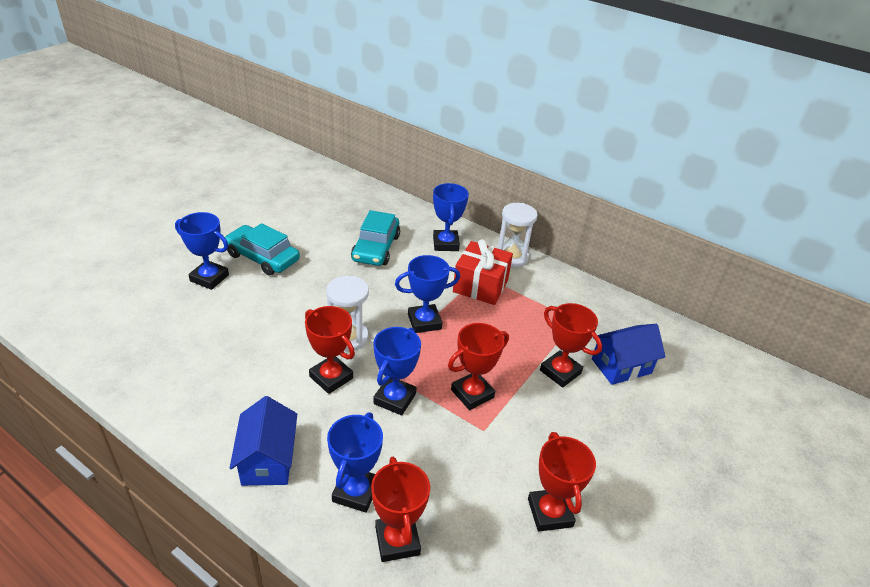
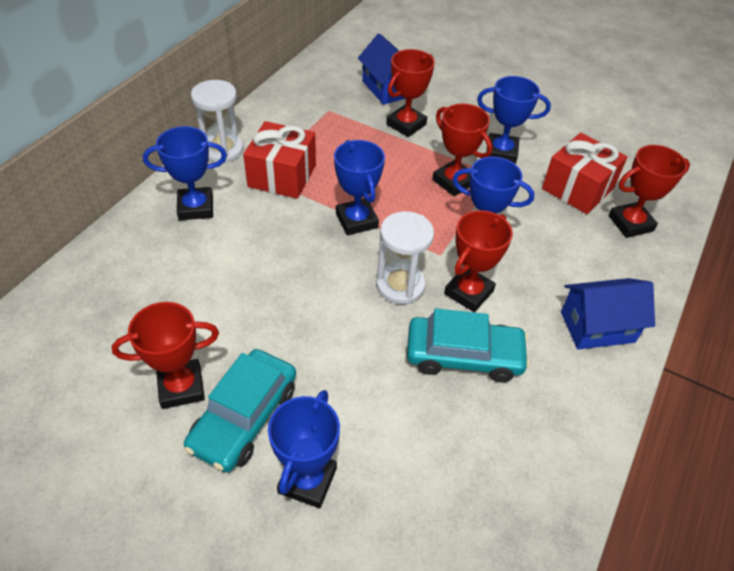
camera: 95 degrees left, 10 degrees up
blue trophy [327,412,383,513] -> blue trophy moved to [477,76,551,164]
turquoise car [351,210,400,266] -> turquoise car moved to [407,308,530,382]
red trophy [528,432,596,532] -> red trophy moved to [112,302,219,409]
none -> red gift [542,133,627,214]

